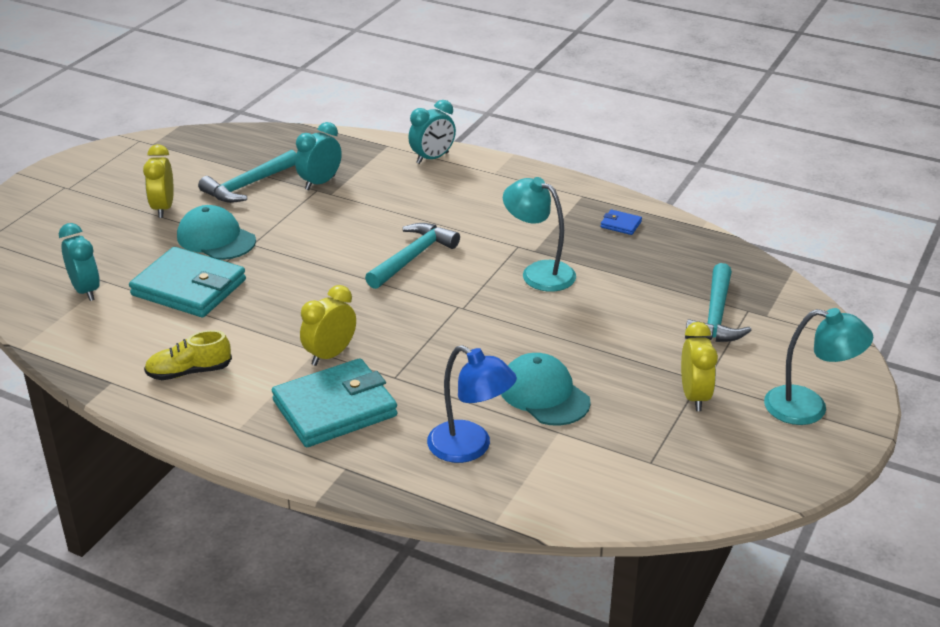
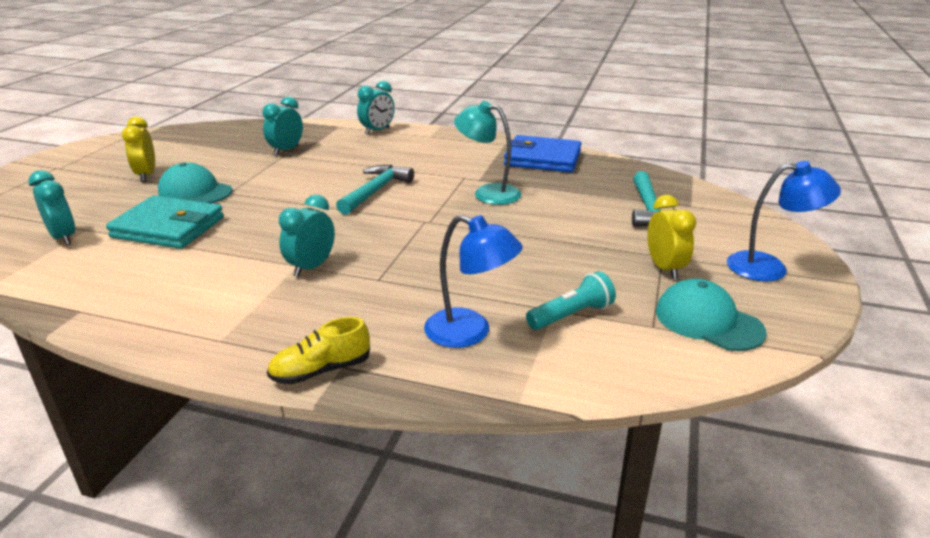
camera: 10 degrees left, 5 degrees down
yellow shoe [144,330,232,380] -> yellow shoe moved to [267,317,370,384]
turquoise hammer [198,150,296,203] -> none
turquoise wallet [272,358,397,447] -> none
yellow clock [300,285,356,366] -> turquoise clock [279,195,335,277]
turquoise cap [501,353,591,426] -> turquoise cap moved to [656,279,766,351]
blue wallet [601,209,642,235] -> blue wallet [504,135,582,173], size x2.45
turquoise lamp [764,308,873,425] -> blue lamp [727,161,841,281]
none -> turquoise flashlight [526,271,616,330]

